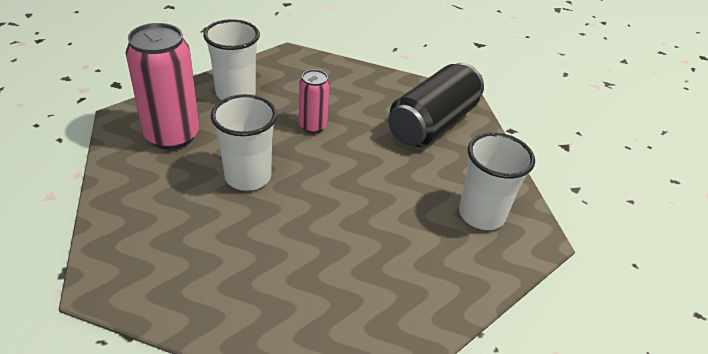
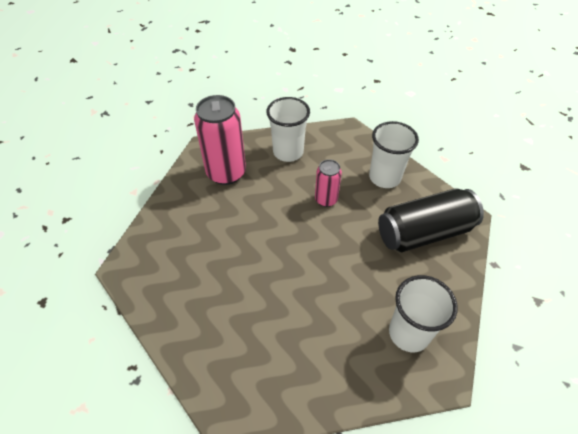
camera: 35 degrees right, 10 degrees up
white cup [211,94,277,191] -> white cup moved to [369,121,419,188]

